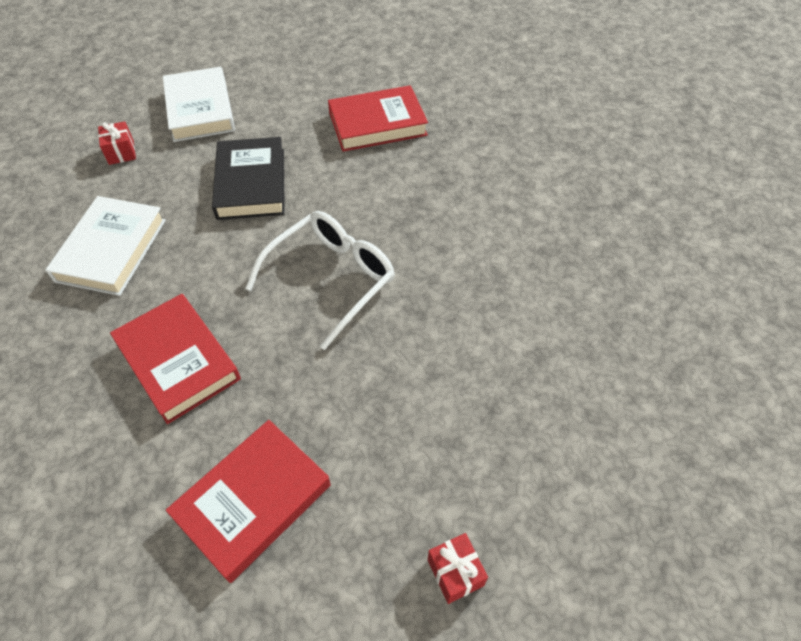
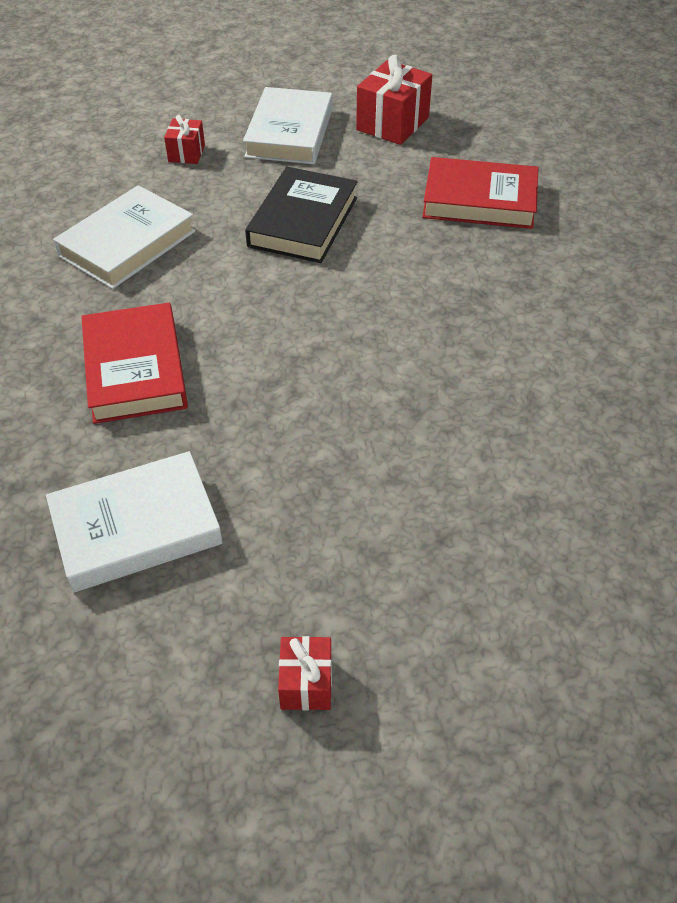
camera: 25 degrees right, 5 degrees down
red book [166,420,331,583] -> white book [46,451,223,592]
white glasses [245,211,395,350] -> none
none -> red gift [356,55,432,145]

